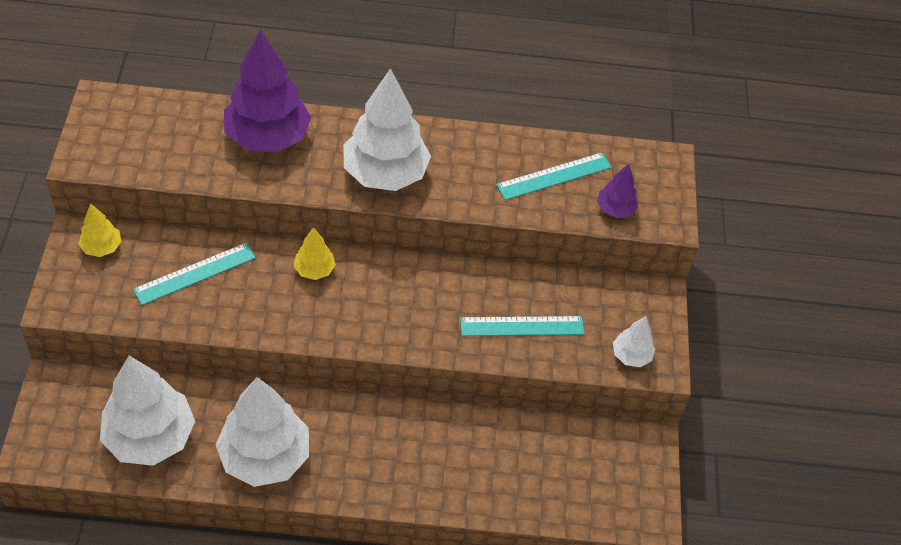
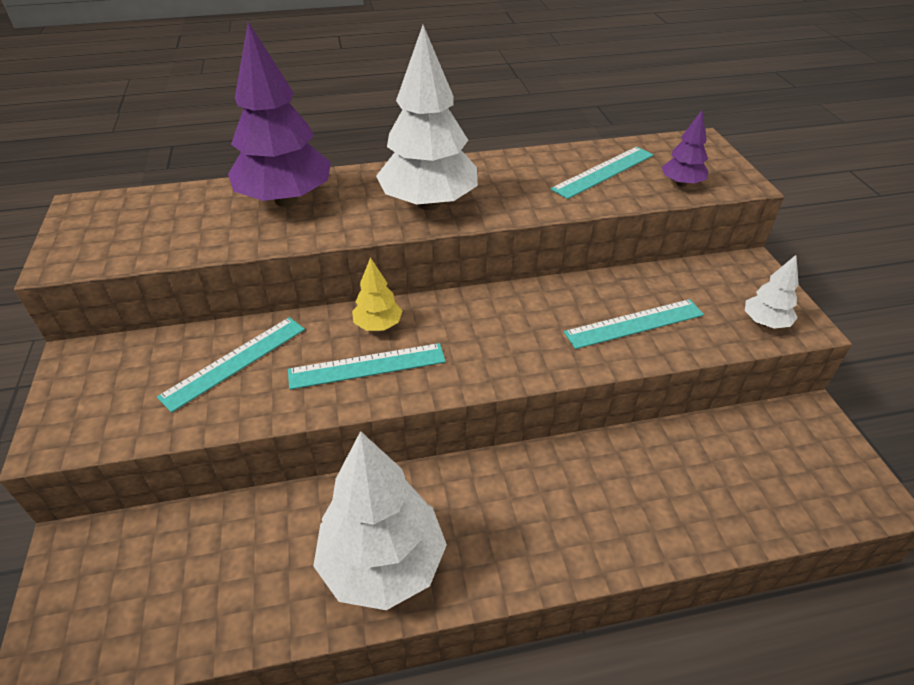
camera: 10 degrees left, 10 degrees down
yellow tree [79,204,122,257] -> none
white tree [100,356,195,466] -> none
none -> turquoise ruler [288,343,446,390]

